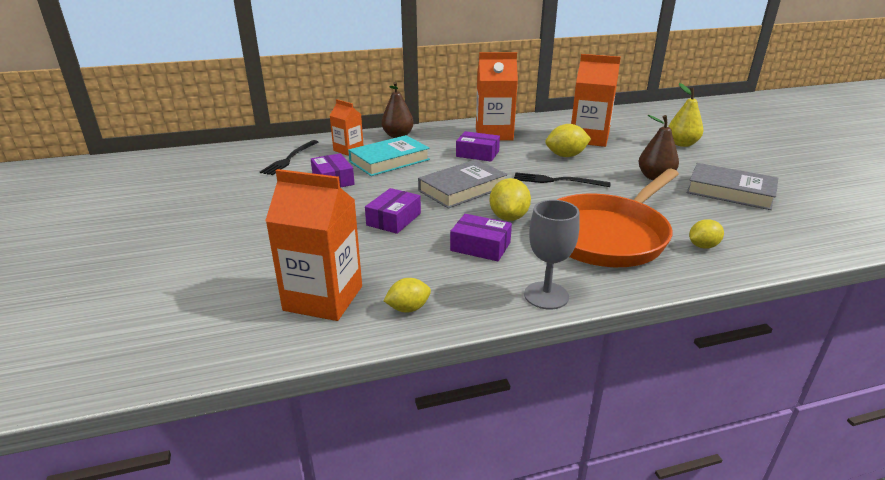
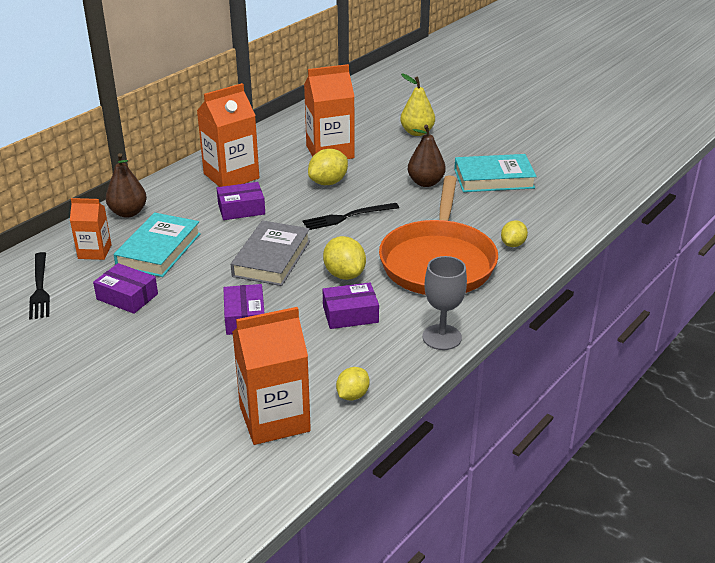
camera: 35 degrees left, 5 degrees up
grey book [687,163,778,210] -> turquoise book [454,154,537,192]

